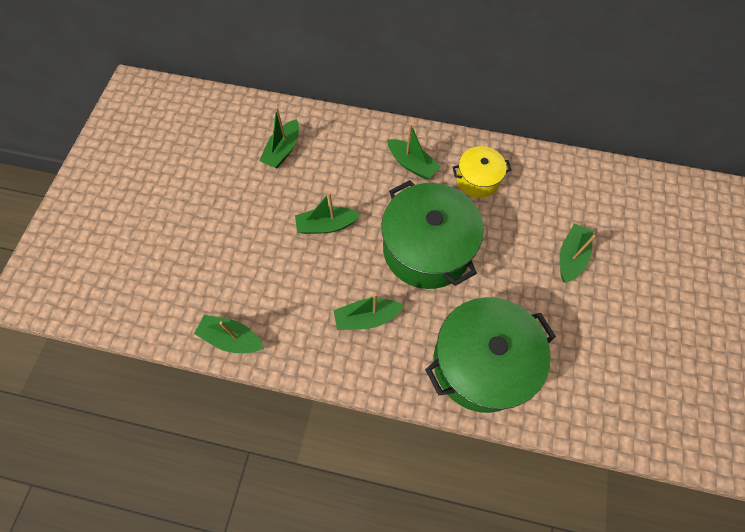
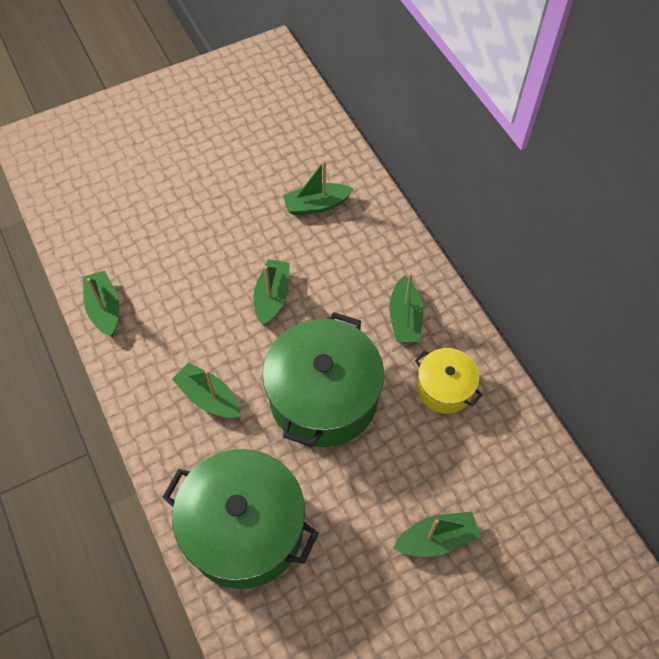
camera: 50 degrees right, 5 degrees down
green boat [295,192,361,234] -> green boat turned 60 degrees clockwise [253,259,290,326]

